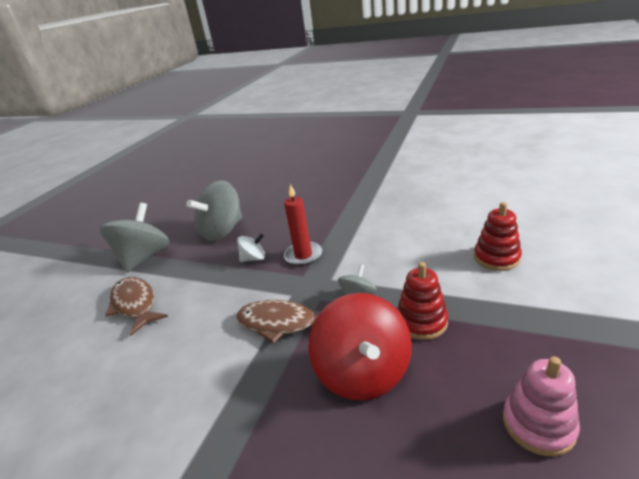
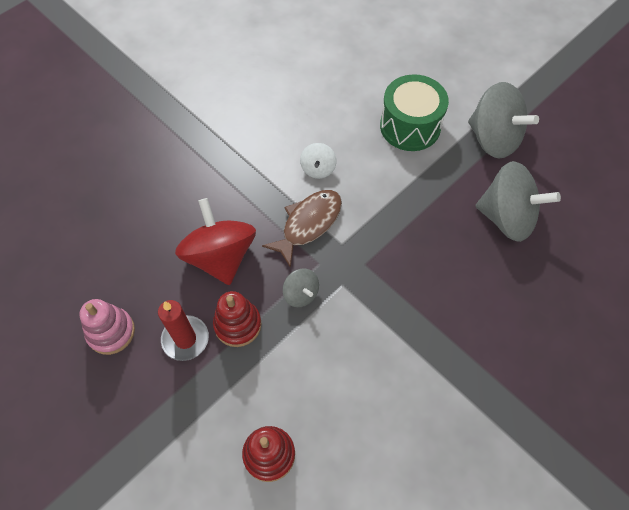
camera: 110 degrees right, 30 degrees up
brown fish [105,277,168,336] -> green drum [380,74,449,151]
grey spinning top [186,180,242,241] -> grey spinning top turned 135 degrees clockwise [476,161,561,242]
white spinning top [237,234,265,262] -> white spinning top moved to [300,143,336,179]
red candle [284,184,322,266] -> red candle moved to [158,300,209,361]
red spinning top [308,293,412,400] -> red spinning top turned 60 degrees clockwise [175,198,256,285]

